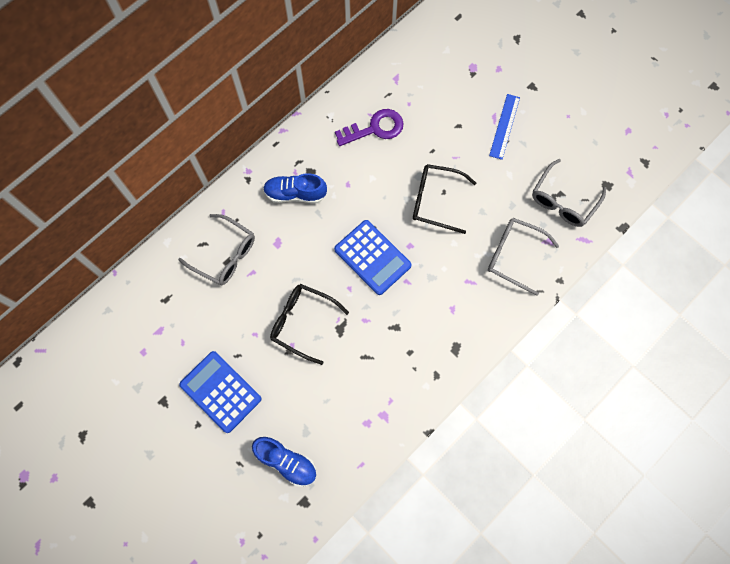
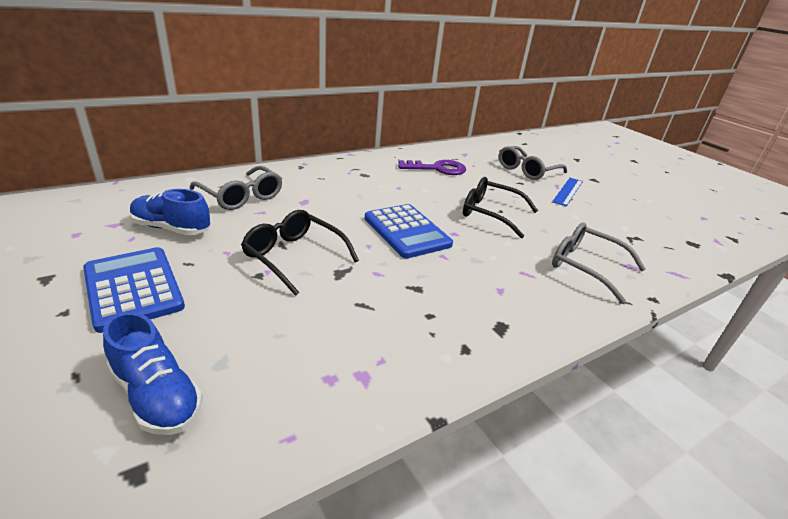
camera: 10 degrees right, 40 degrees down
blue shoe [263,173,327,203] -> blue shoe moved to [130,189,210,235]
grey glasses [532,159,606,227] -> grey glasses moved to [499,146,567,180]

